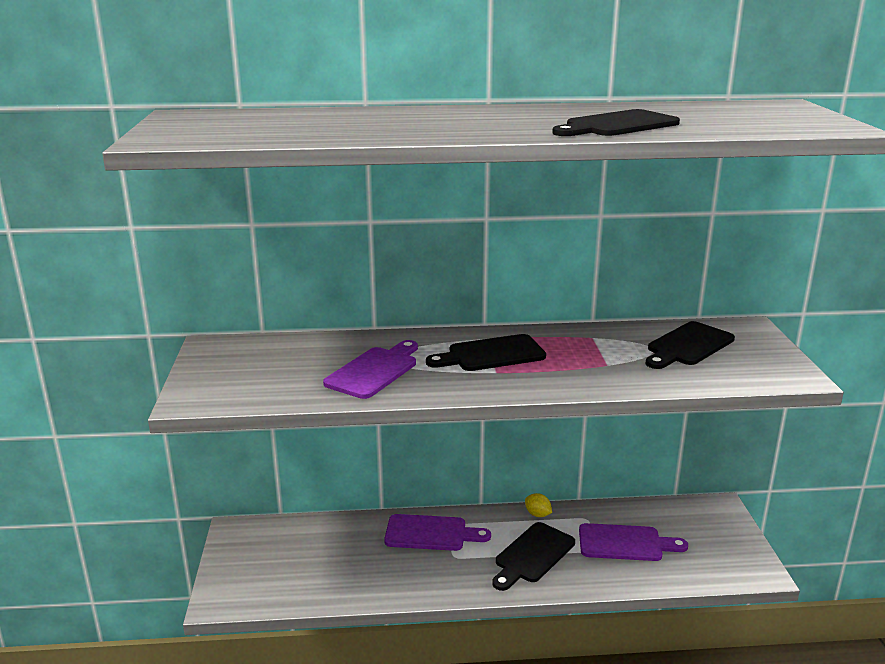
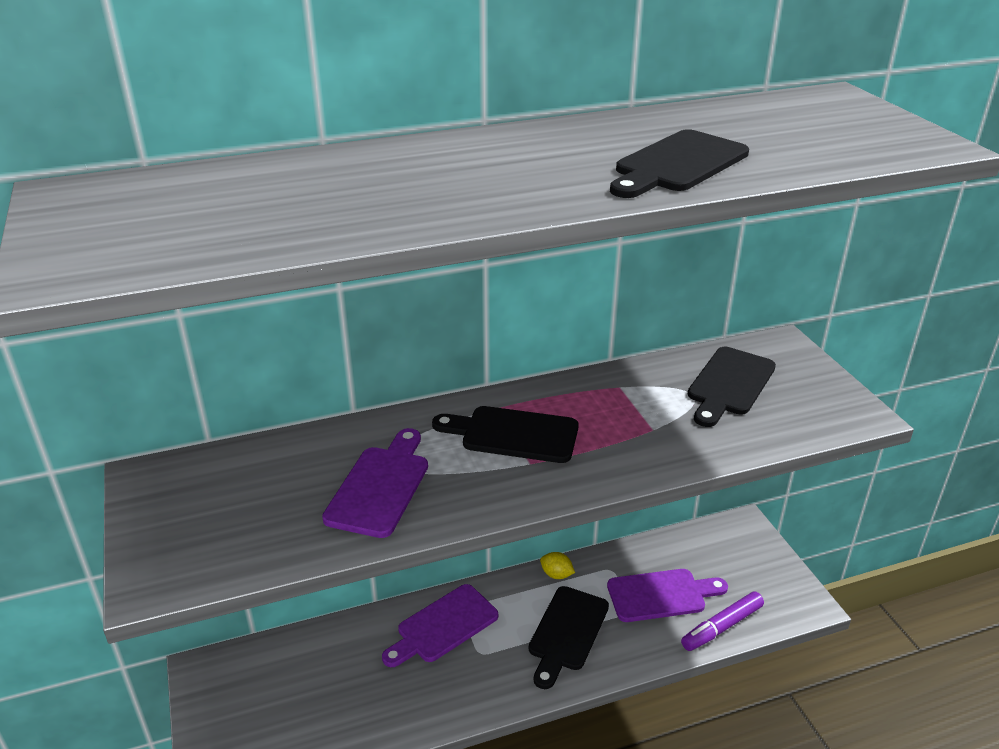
camera: 15 degrees left, 10 degrees up
purple cutting board [384,514,491,551] -> purple cutting board turned 150 degrees clockwise [382,584,498,667]
black cutting board [426,334,546,371] -> black cutting board turned 45 degrees clockwise [432,406,579,463]
none -> purple marker [681,591,764,651]

